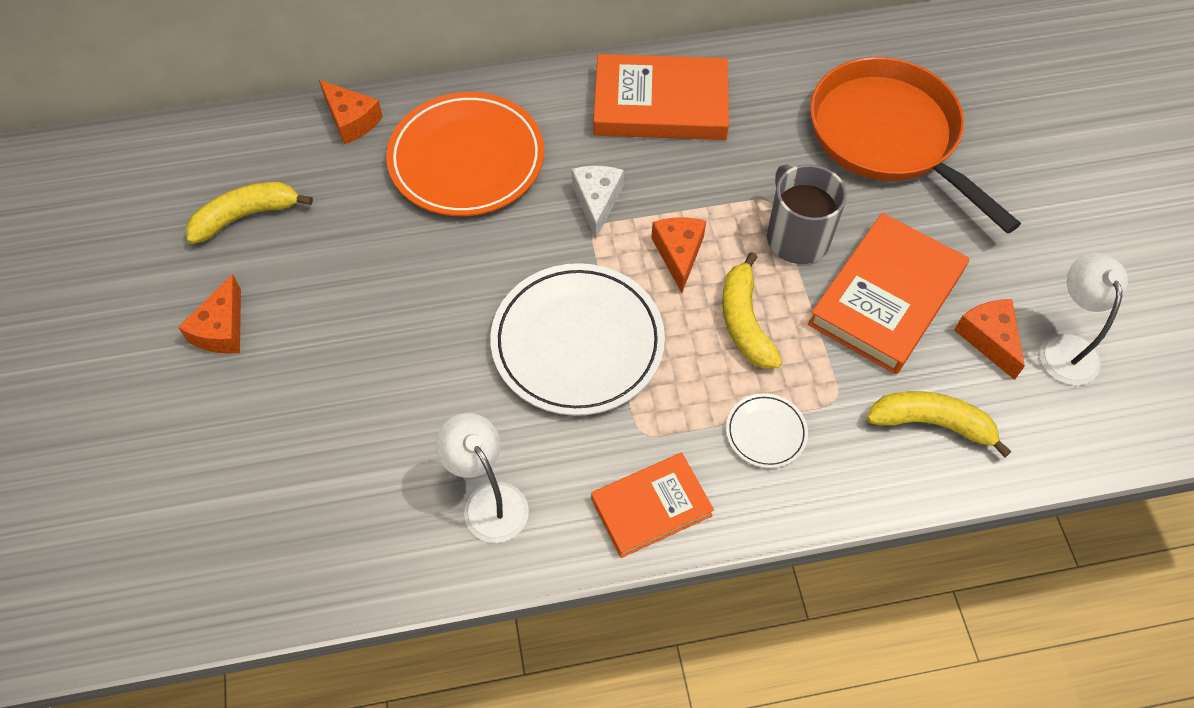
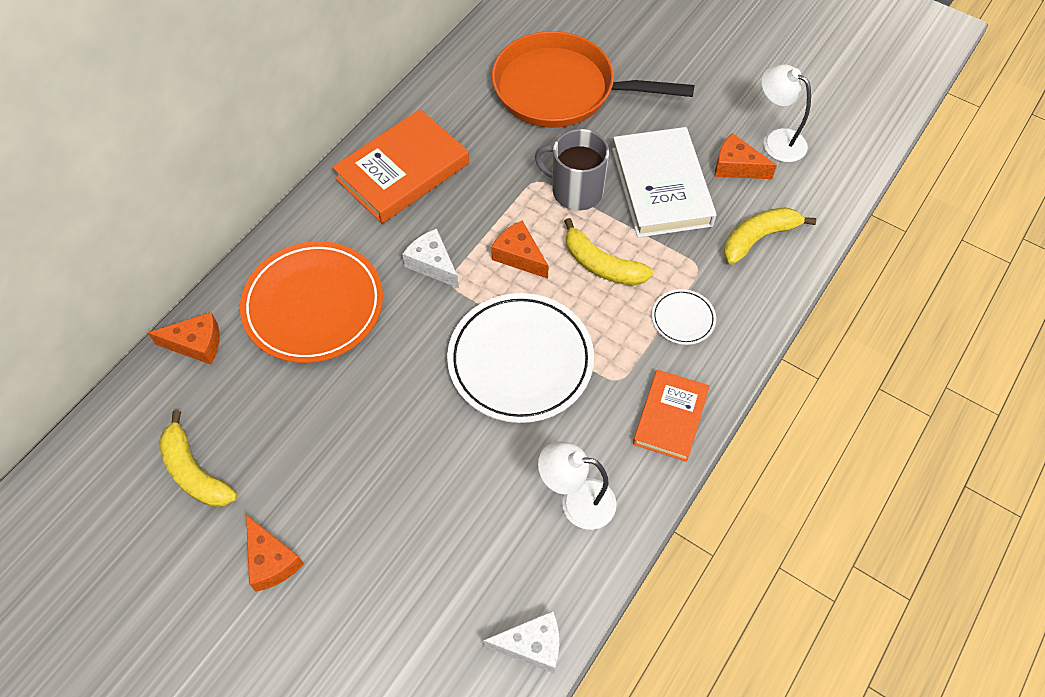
camera: 45 degrees left, 0 degrees up
yellow banana [186,182,313,244] -> yellow banana turned 60 degrees counterclockwise [159,411,237,507]
orange book [808,213,969,374] -> white book [612,127,717,238]
none -> white cheese [483,611,559,673]

